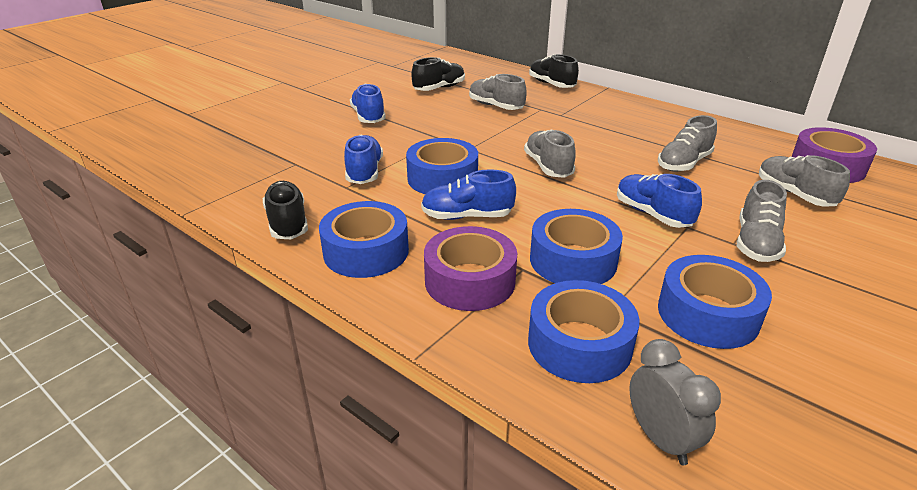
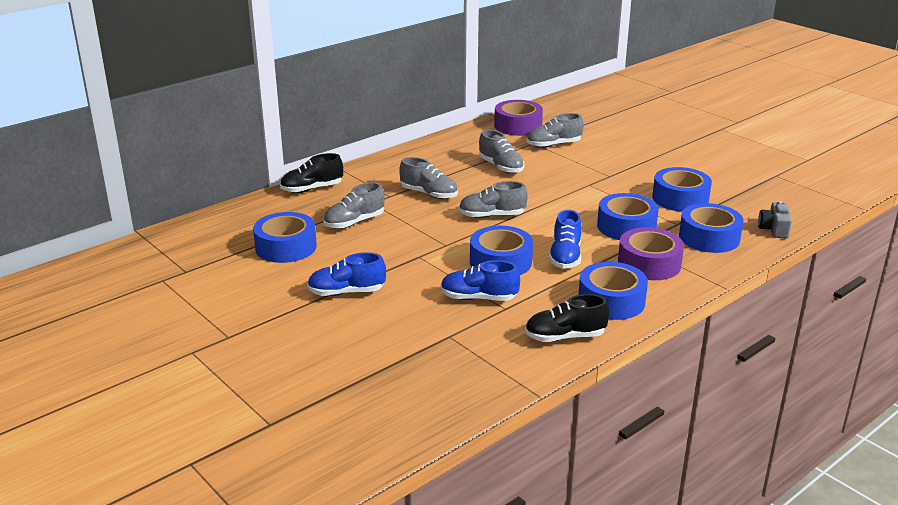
camera: 80 degrees left, 5 degrees down
black shoe [412,57,465,91] -> blue tape [253,212,317,263]
blue shoe [617,174,702,228] -> none
grey clock [629,339,721,465] -> grey camera [758,201,792,239]
grey shoe [737,180,787,262] -> grey shoe moved to [399,157,458,199]

